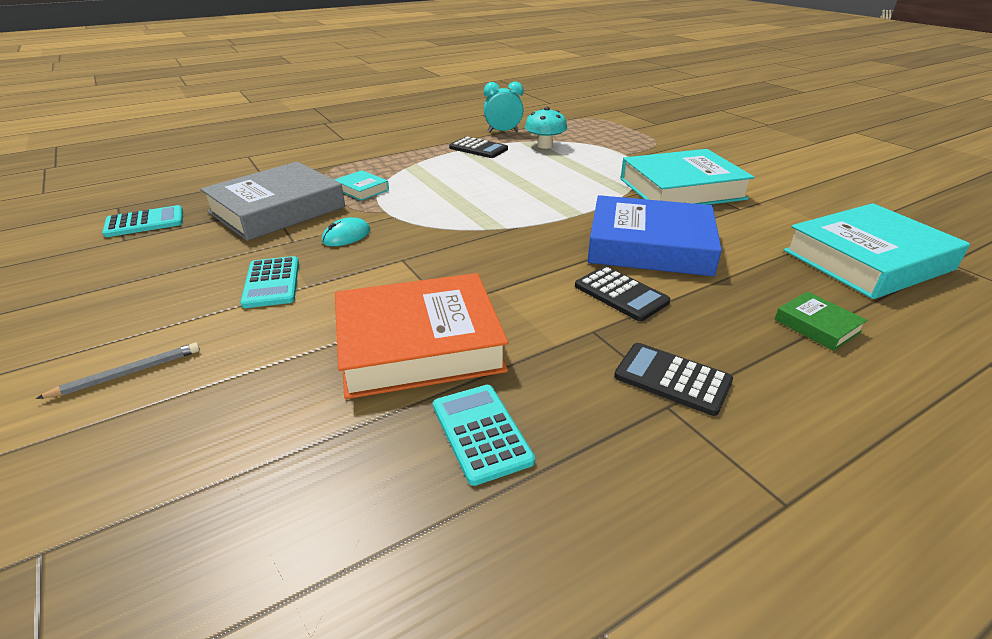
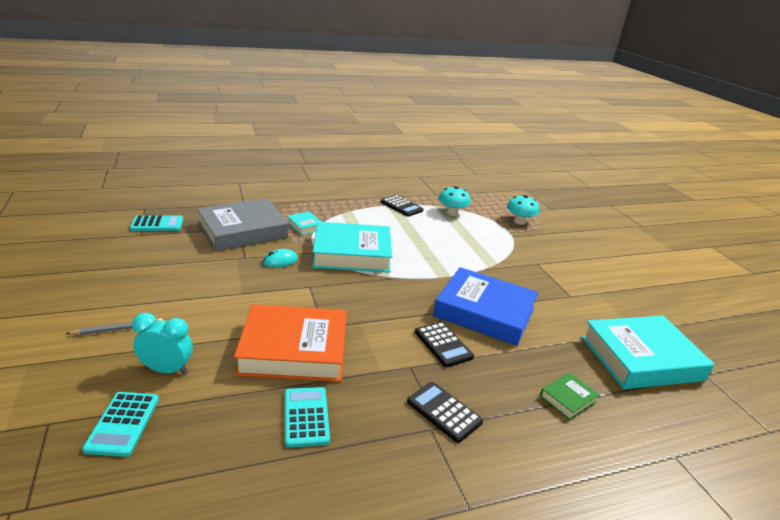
camera: 10 degrees right, 5 degrees down
turquoise calculator [240,256,299,308] -> turquoise calculator moved to [82,392,159,457]
turquoise clock [484,82,524,133] -> turquoise clock moved to [132,313,193,374]
turquoise book [620,149,754,205] -> turquoise book moved to [312,222,392,273]
green book [774,292,867,351] -> green book turned 75 degrees clockwise [540,372,600,420]
none -> turquoise mushroom [507,195,539,225]

